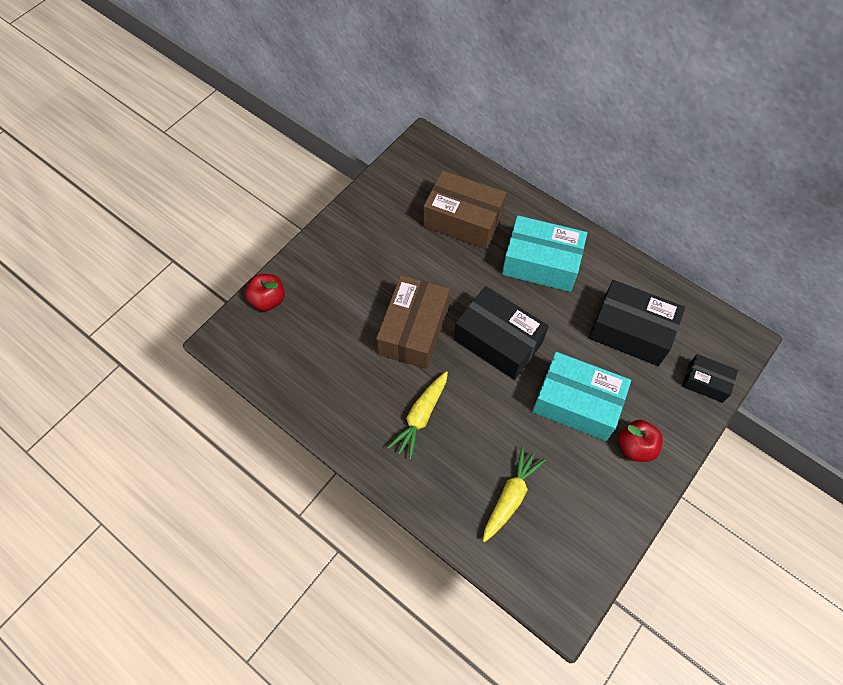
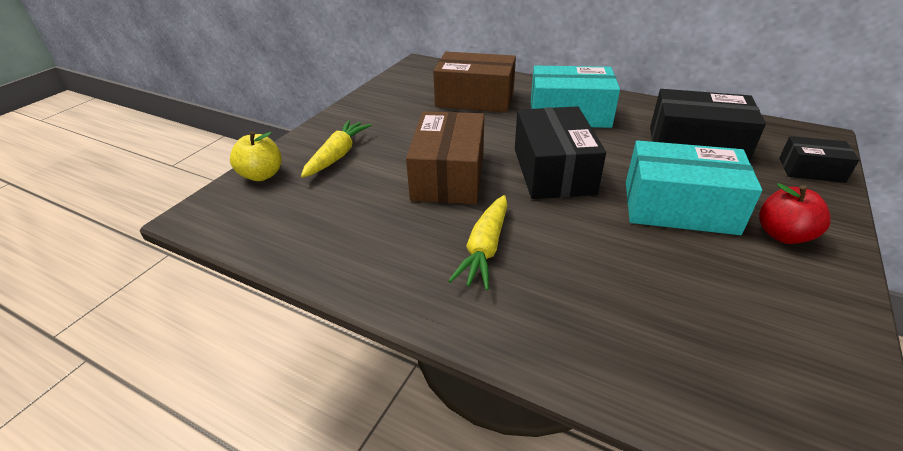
camera: 10 degrees left, 25 degrees down
red apple [245,274,285,311] -> yellow apple [230,131,282,181]
black box [454,286,549,380] -> black box turned 60 degrees clockwise [515,106,606,199]
yellow carrot [483,446,546,542] -> yellow carrot moved to [301,120,372,178]

